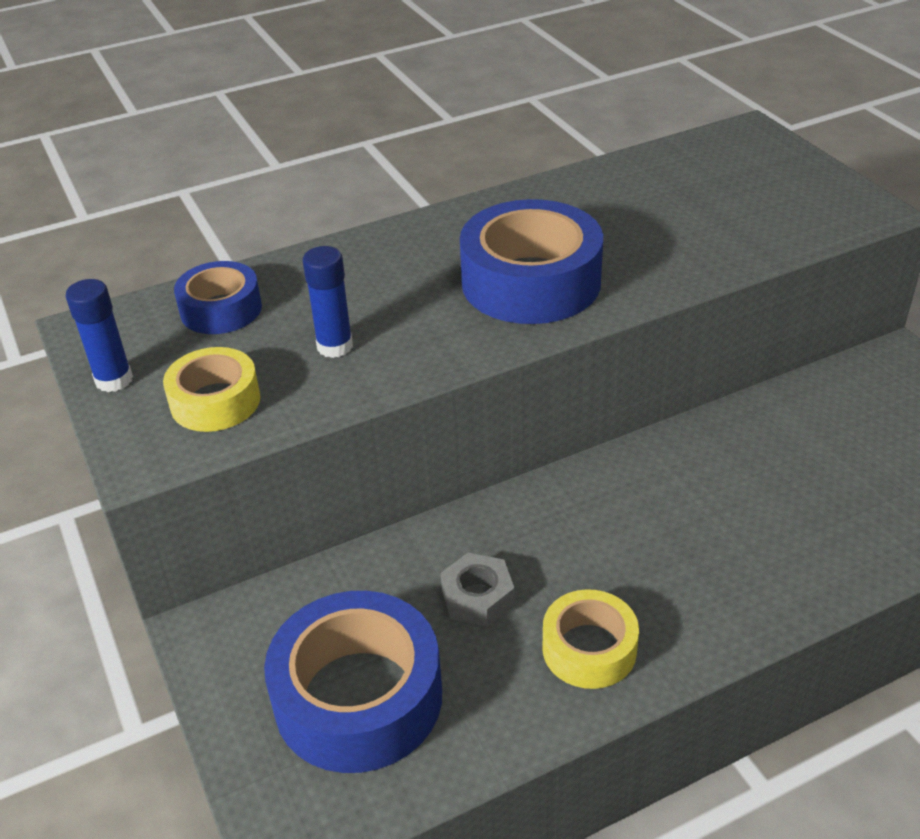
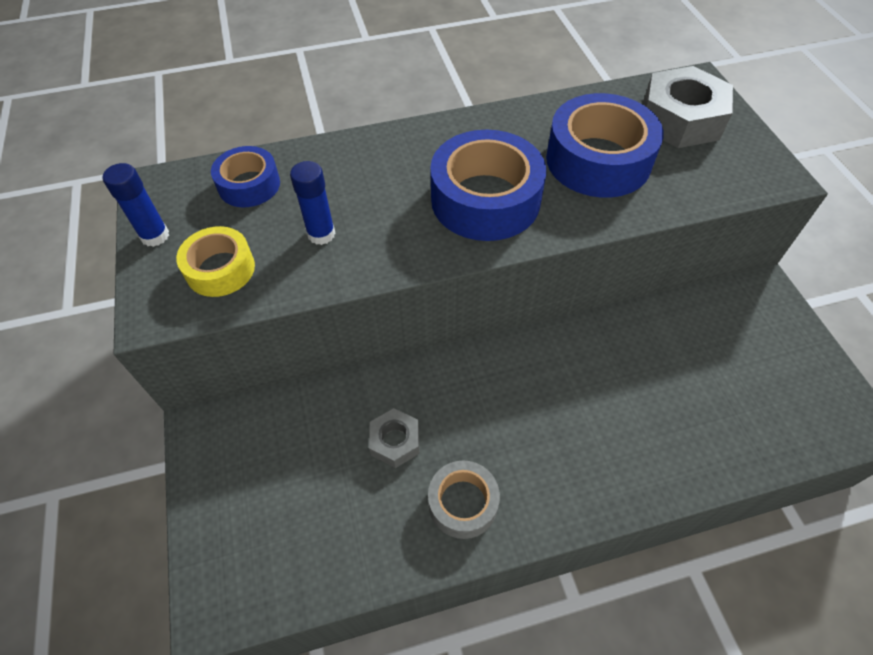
camera: 10 degrees right, 15 degrees up
blue tape [264,591,442,773] -> blue tape moved to [546,93,664,198]
yellow tape [542,589,639,689] -> grey tape [428,460,500,539]
none -> grey nut [643,66,733,148]

